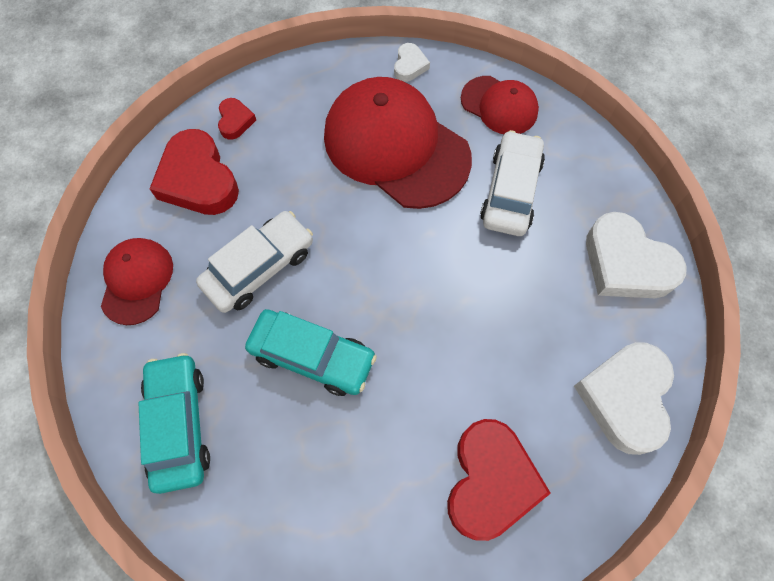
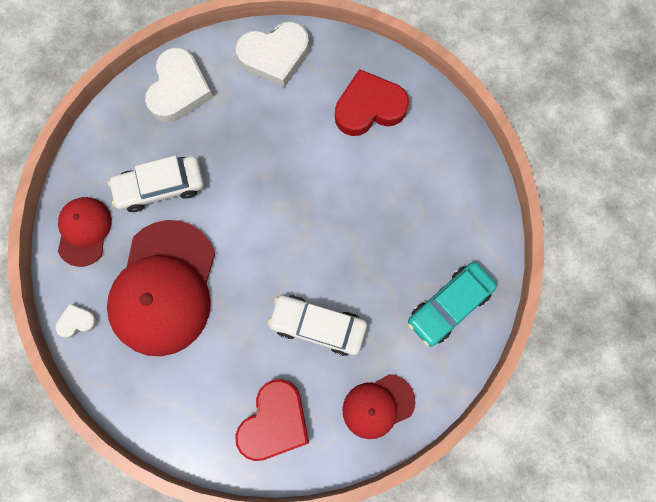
camera: 120 degrees left, 10 degrees up
red heart [218,98,256,140] -> none
turquoise car [245,309,377,396] -> none

